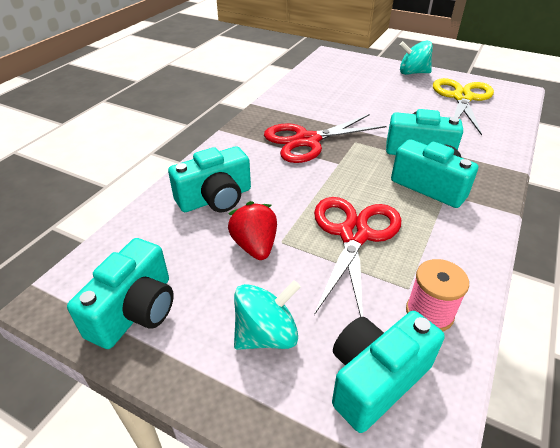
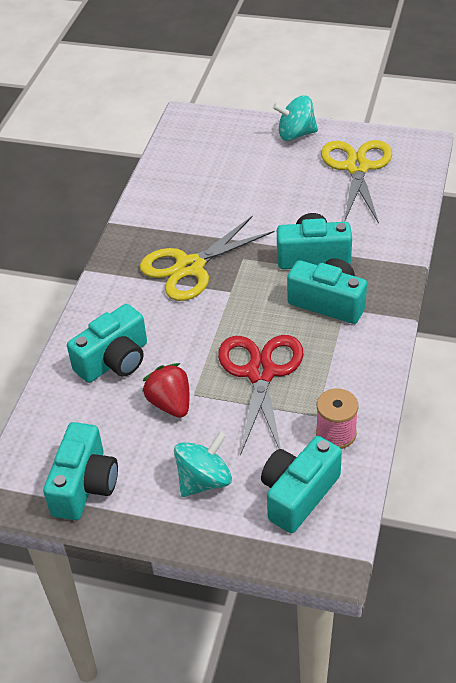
camera: 10 degrees left, 5 degrees up
red scissors [264,114,387,163] -> yellow scissors [140,215,274,301]

